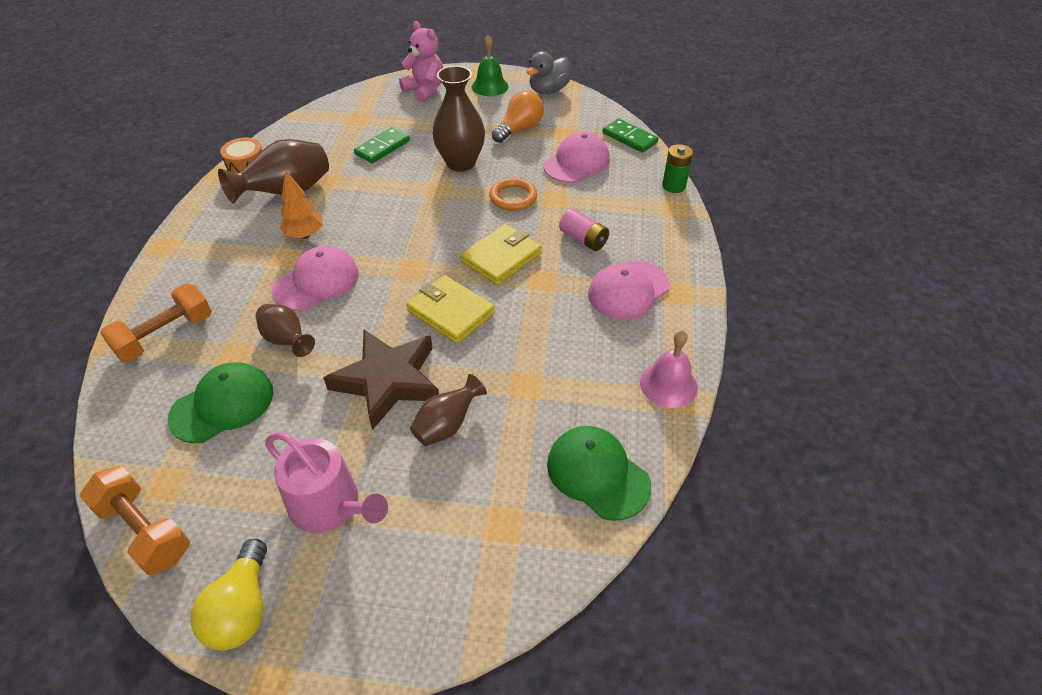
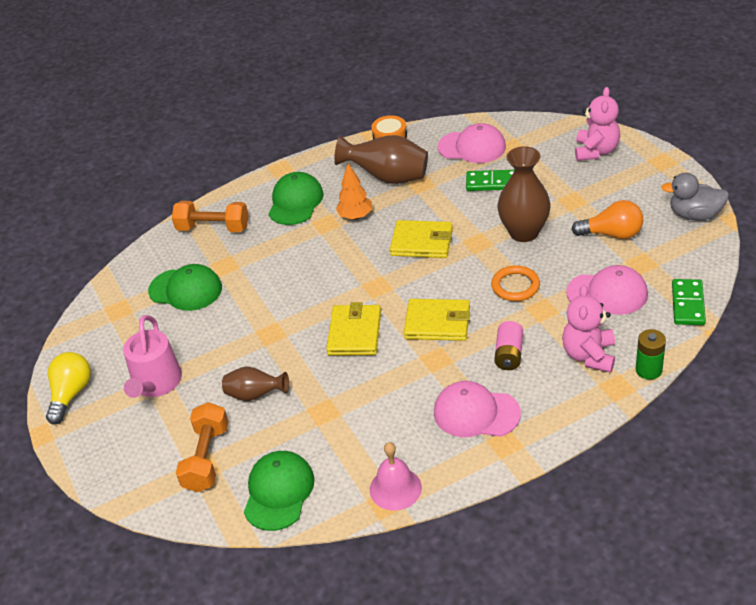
camera: 60 degrees right, 5 degrees down
orange dumbbell [79,466,190,575] -> orange dumbbell moved to [176,402,228,492]
yellow light bulb [190,539,267,651] -> yellow light bulb turned 135 degrees clockwise [46,352,91,424]
brown vase [256,304,315,357] -> none
pink cap [272,246,359,311] -> pink cap moved to [438,123,506,163]
brown star [323,330,439,430] -> none
green bell [472,35,508,96] -> none
none -> green cap [268,172,324,225]
none -> yellow wallet [390,220,453,258]
none -> pink teddy bear [562,285,615,373]

